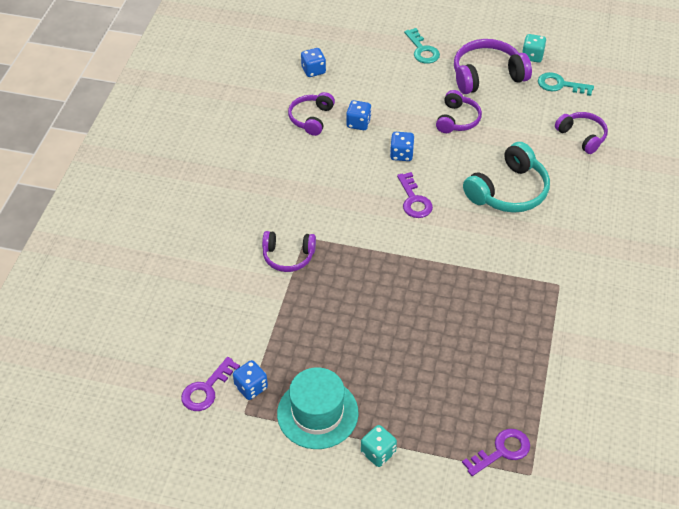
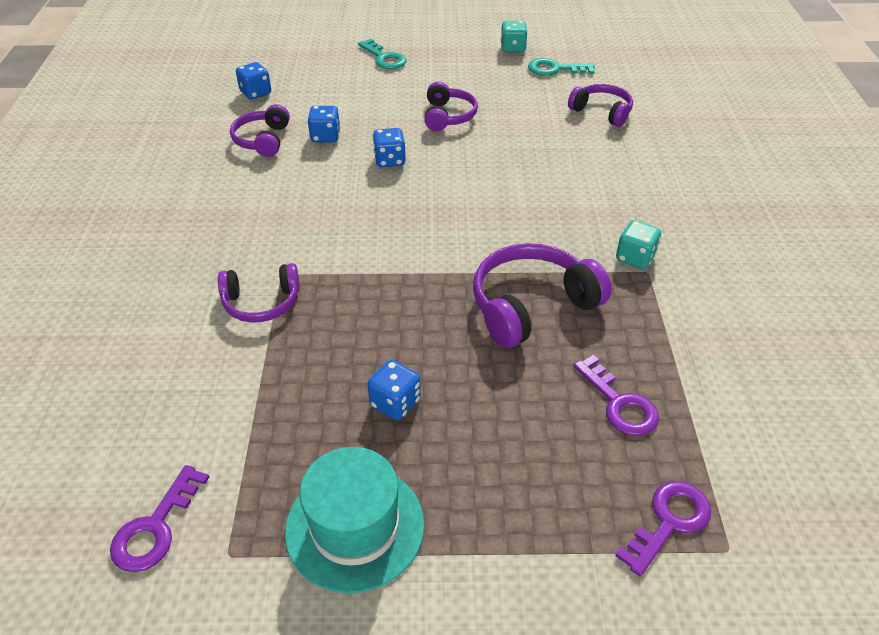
camera: 15 degrees left, 5 degrees down
blue dice [233,360,268,400] -> blue dice moved to [368,360,421,421]
turquoise dice [361,425,397,467] -> turquoise dice moved to [616,220,661,269]
purple key [397,172,433,218] -> purple key moved to [573,355,659,436]
purple headphones [454,39,532,94] -> purple headphones moved to [473,243,612,348]
turquoise headphones [463,142,550,213] -> none

